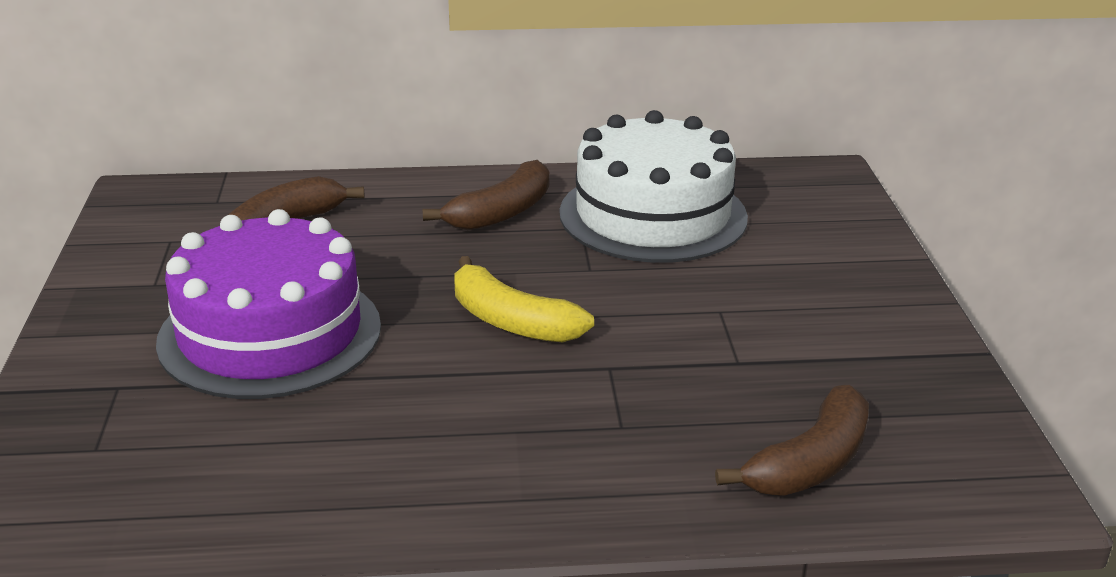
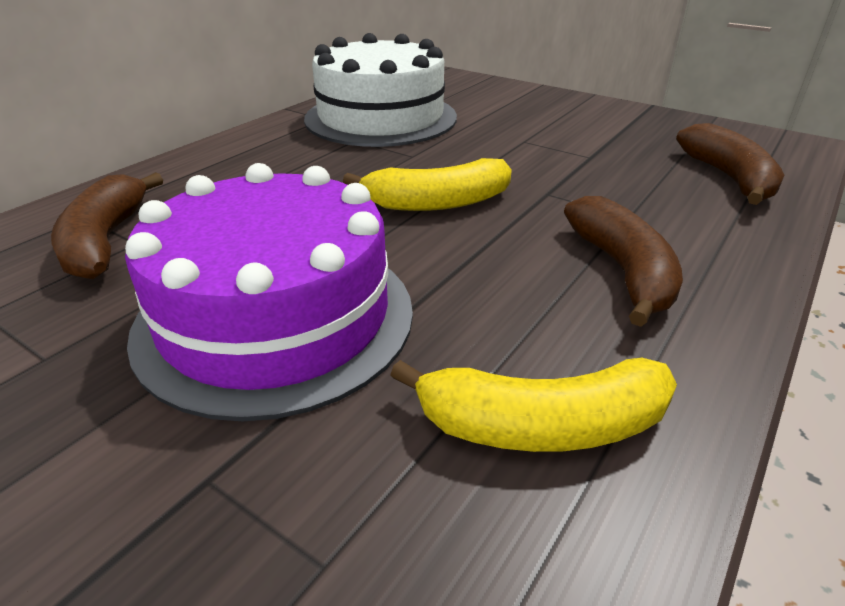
camera: 50 degrees left, 5 degrees up
brown banana [422,160,549,230] -> brown banana moved to [564,196,683,327]
none -> yellow banana [390,358,677,452]

